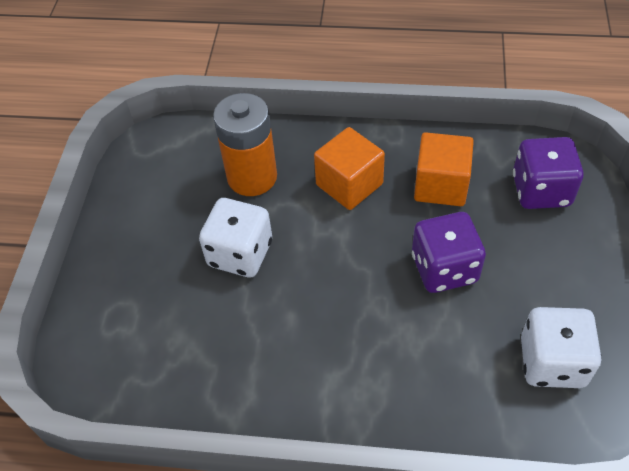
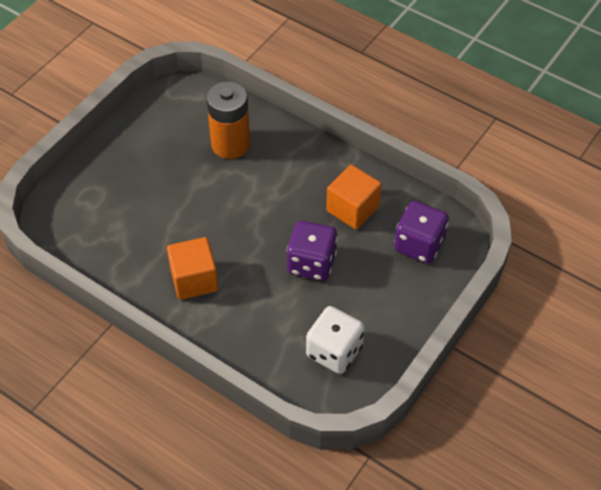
camera: 25 degrees right, 0 degrees up
white dice [199,198,272,277] -> none
orange cube [314,127,385,210] -> orange cube moved to [167,237,218,300]

